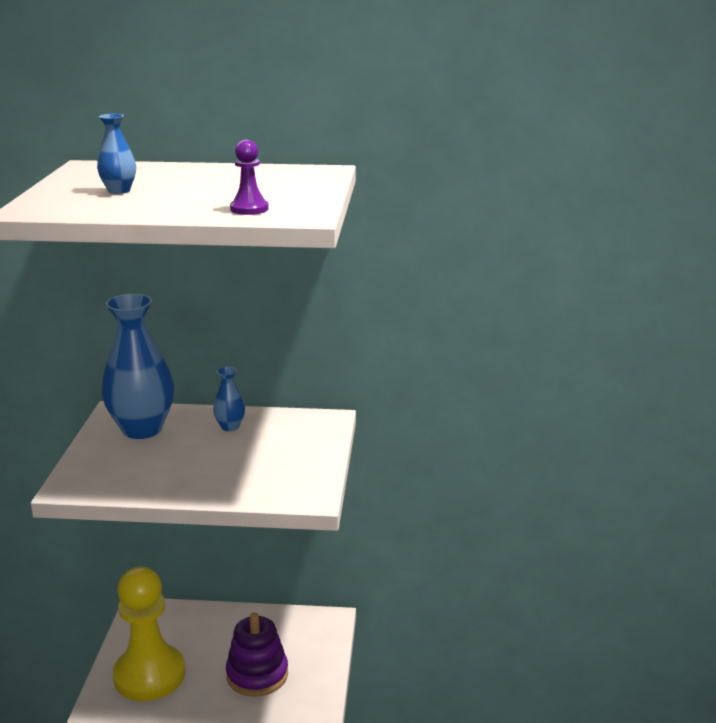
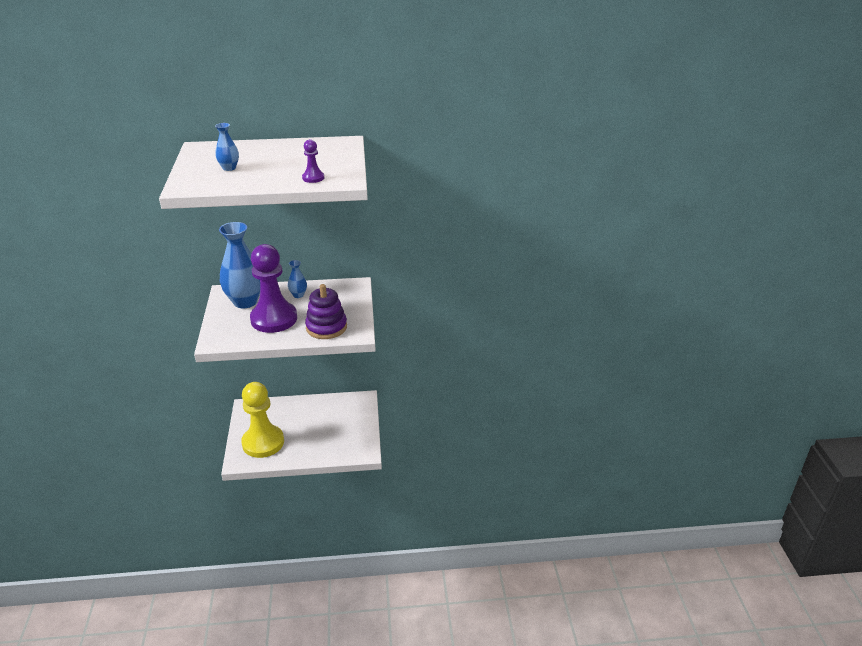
camera: 10 degrees left, 10 degrees up
purple stacking toy [226,613,288,697] -> purple stacking toy moved to [305,284,347,339]
none -> purple pawn [250,244,297,333]

